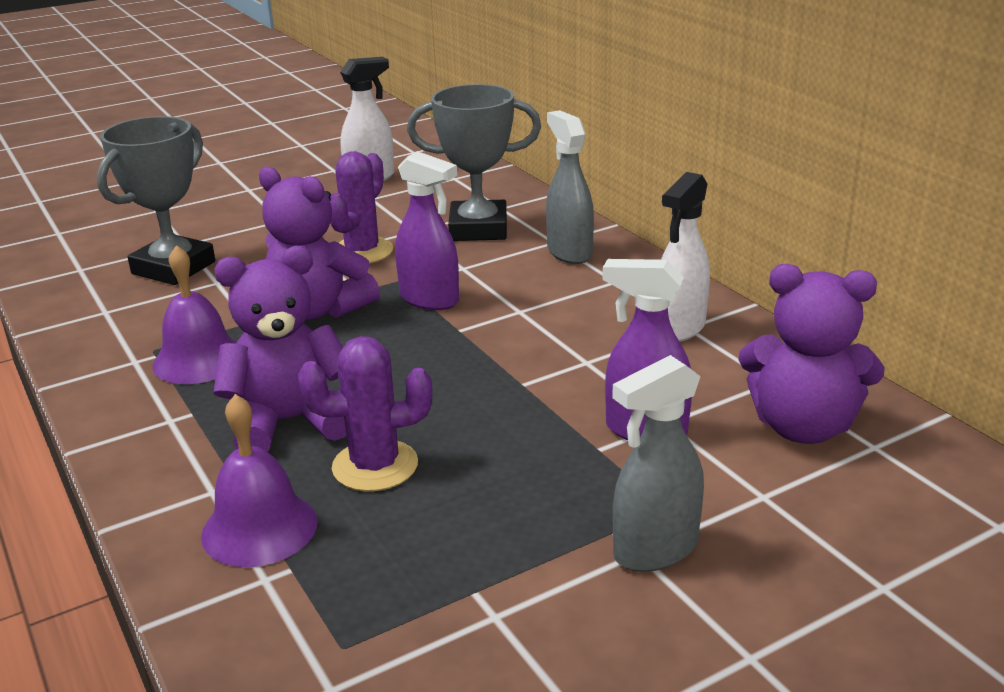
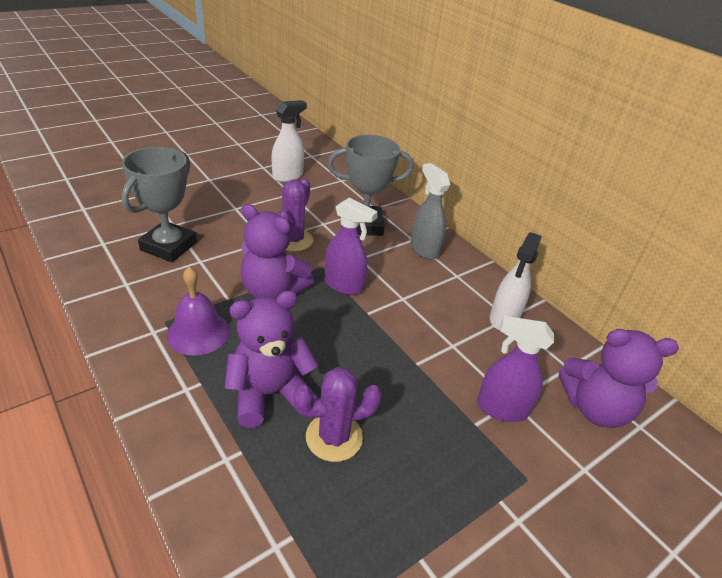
camera: 10 degrees left, 10 degrees up
purple bell [201,394,317,567] -> none
grey spray bottle [612,355,704,572] -> none

